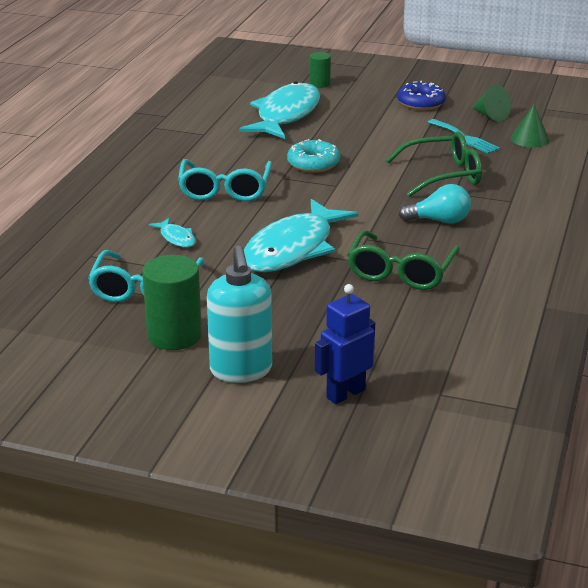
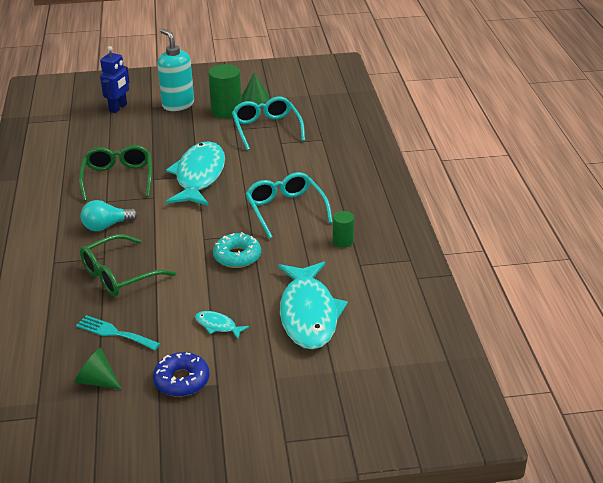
camera: 155 degrees right, 5 degrees up
turquoise fish [149,218,196,248] -> turquoise fish moved to [195,311,249,339]
green cylinder [310,52,331,88] -> green cylinder moved to [333,211,354,248]
green cone [511,105,549,148] -> green cone moved to [242,72,269,104]

